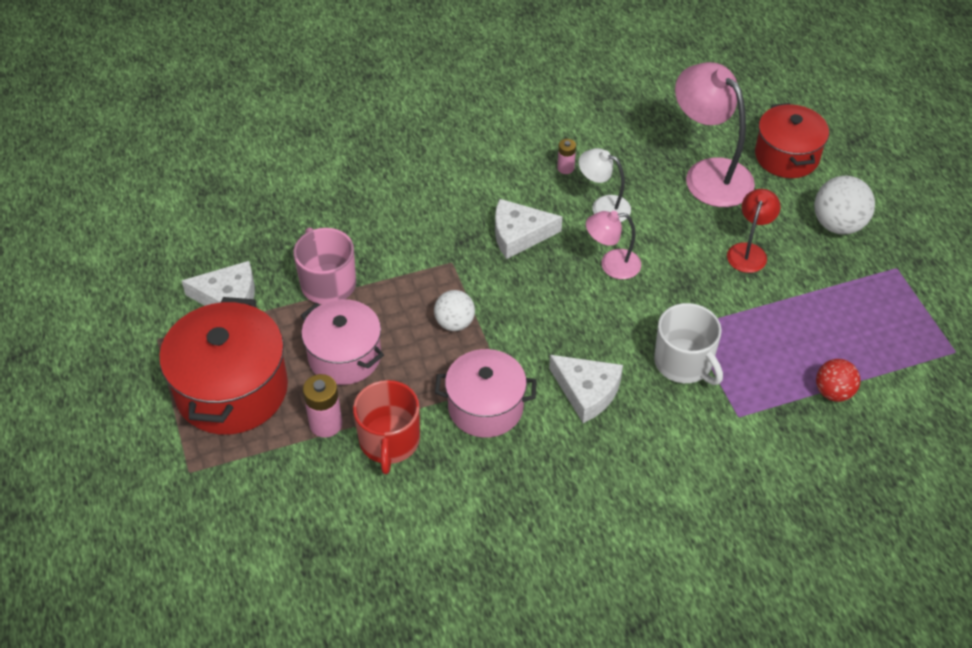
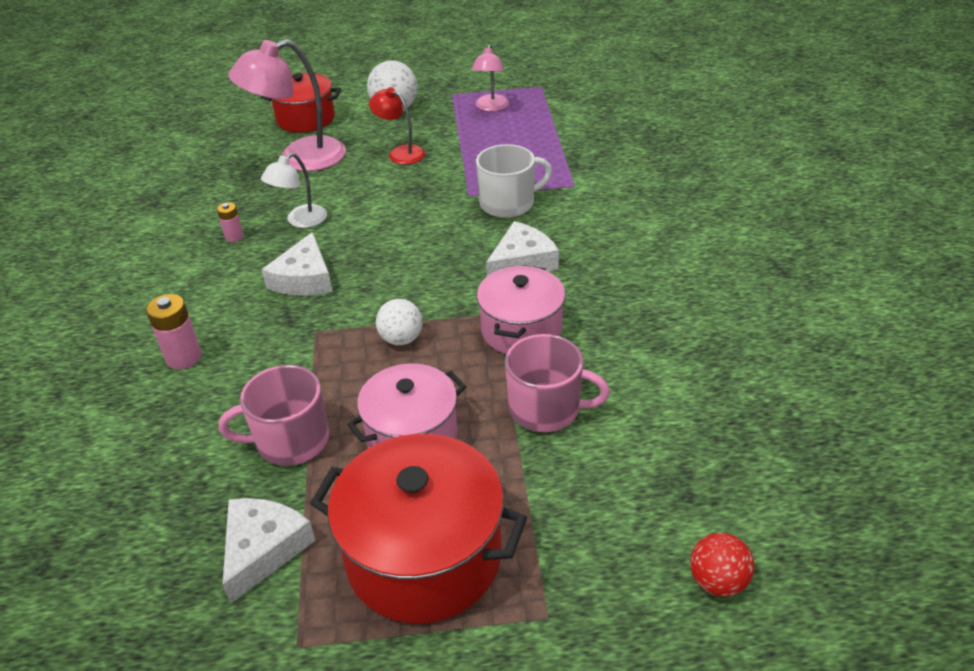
camera: 75 degrees left, 10 degrees down
pink battery [303,374,342,438] -> pink battery moved to [146,294,202,369]
red mug [353,380,420,474] -> pink mug [505,334,610,432]
pink lamp [586,211,641,279] -> pink lamp moved to [472,44,509,111]
red ball [816,359,860,402] -> red ball moved to [690,533,754,597]

